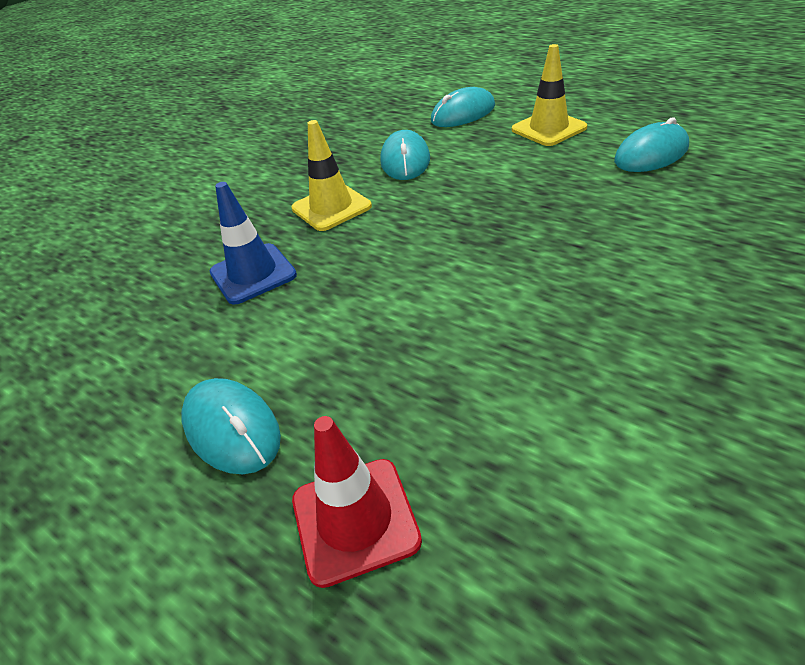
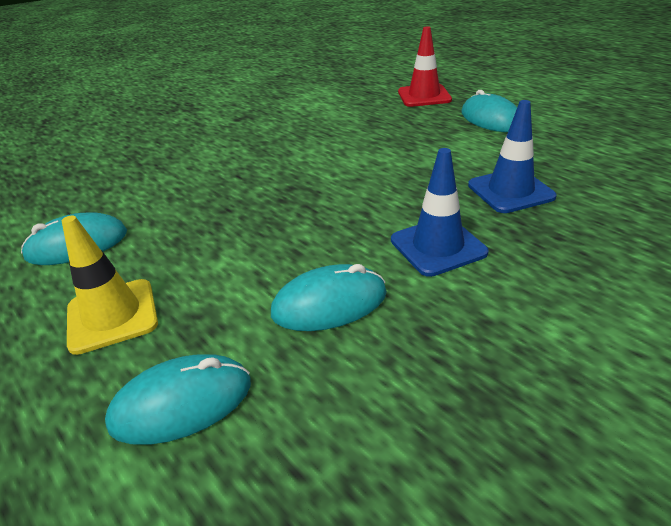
camera: 170 degrees left, 5 degrees down
yellow traffic cone [291,120,372,231] -> blue traffic cone [391,148,488,277]
turquoise mouse [380,130,430,180] -> turquoise mouse turned 60 degrees clockwise [271,264,387,331]

